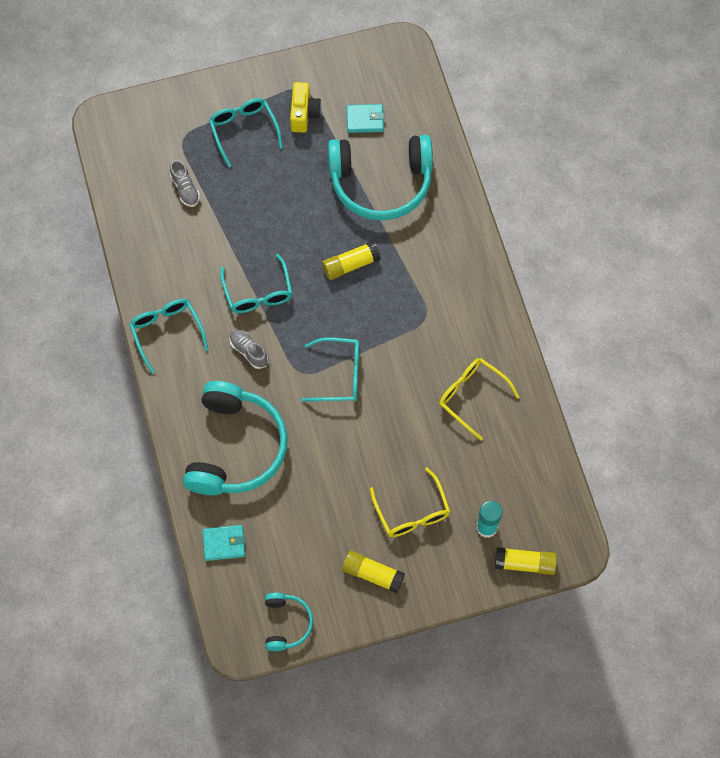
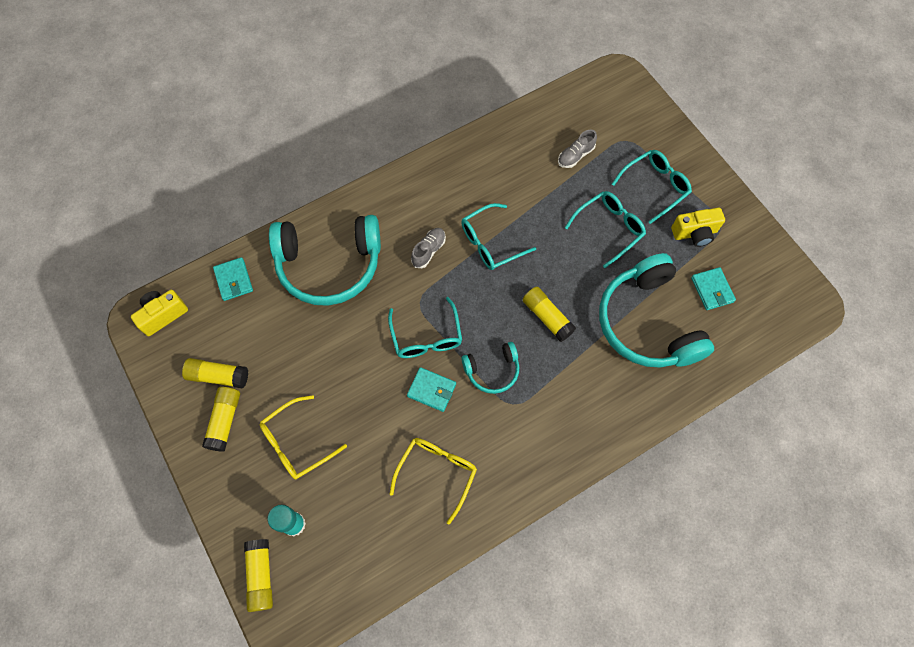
camera: 75 degrees right, 0 degrees up
turquoise glasses [129,299,208,373] -> turquoise glasses moved to [565,191,646,268]
turquoise headphones [265,593,313,651] -> turquoise headphones moved to [461,342,519,394]
none -> yellow camera [131,290,188,336]
none -> yellow glue stick [182,358,248,388]
none -> turquoise wallet [407,367,456,412]

